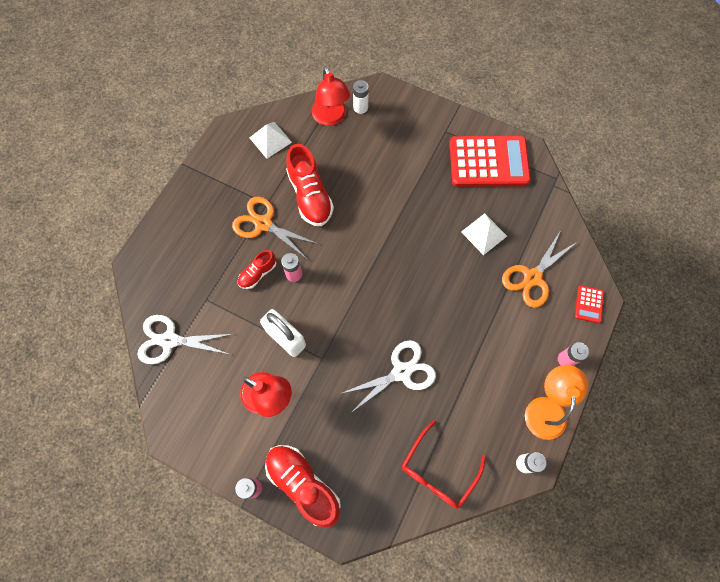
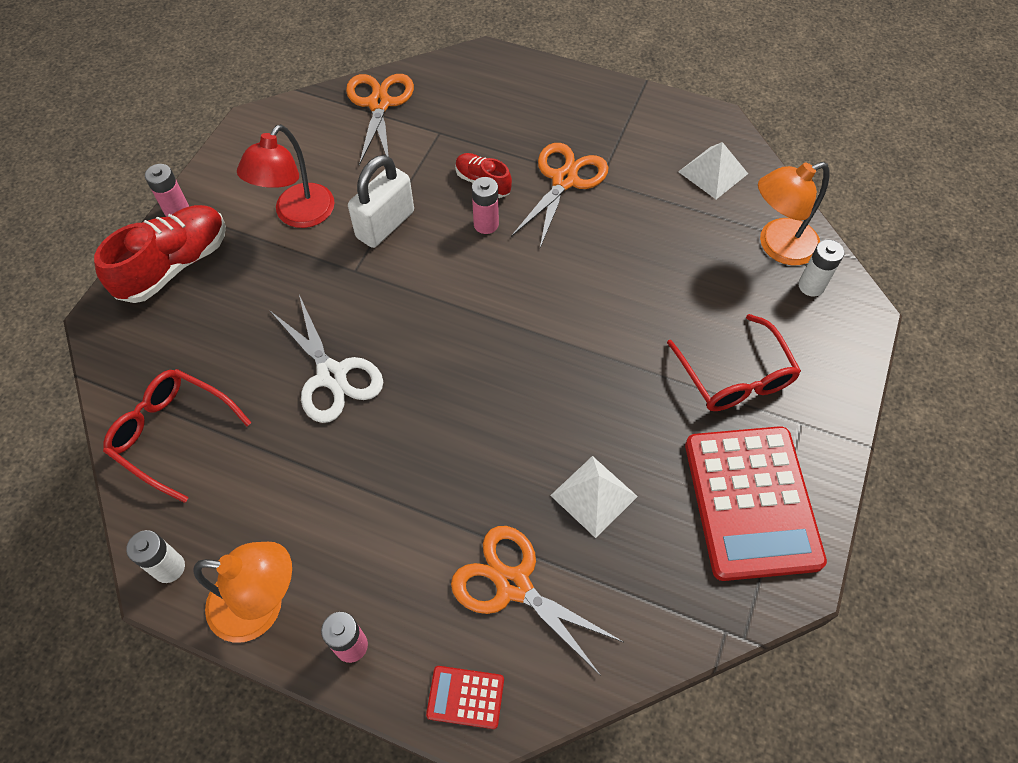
camera: 85 degrees right, 10 degrees down
white scissors [137,315,233,364] -> orange scissors [346,74,414,166]
red shoe [286,144,334,226] -> none
red lamp [312,66,350,126] -> orange lamp [758,162,830,265]
none -> red glasses [667,314,801,411]

